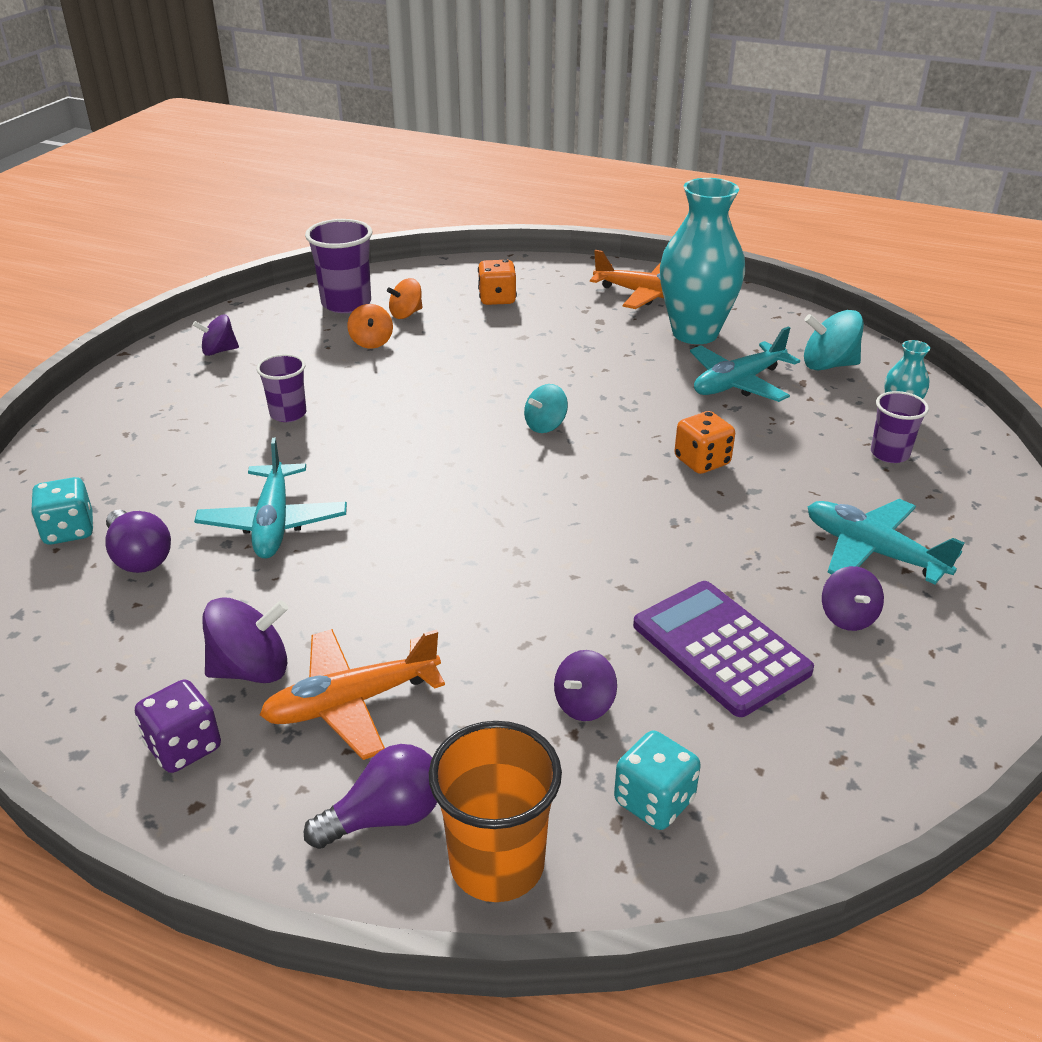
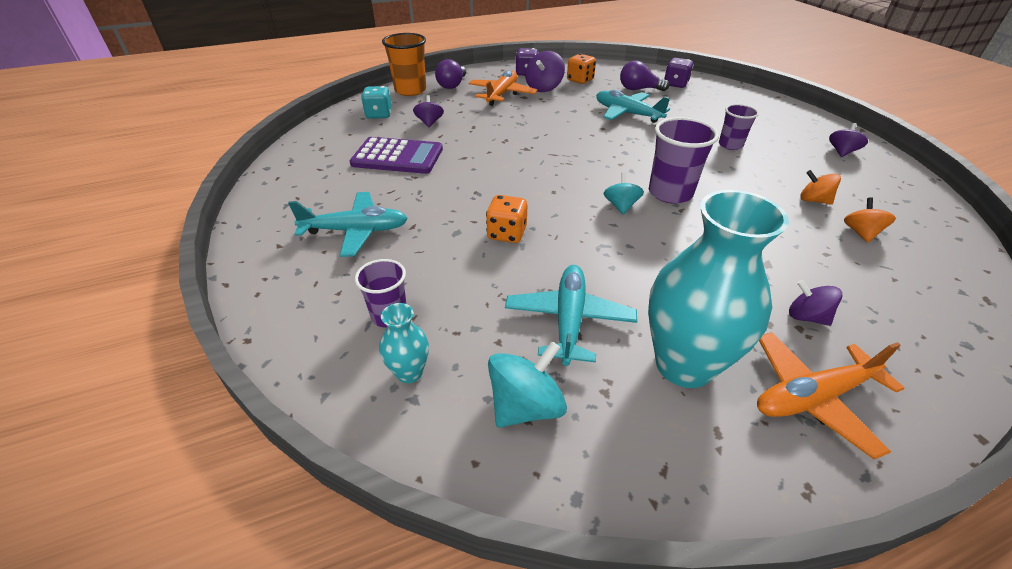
camera: 135 degrees right, 5 degrees up
turquoise dice [31,477,93,545] -> purple dice [664,58,693,88]
purple cup [305,219,372,313] -> purple cup moved to [649,117,719,204]
orange dice [478,260,517,305] -> orange dice moved to [567,54,596,84]
purple spinning top [822,566,884,631] -> purple spinning top moved to [789,280,843,326]

